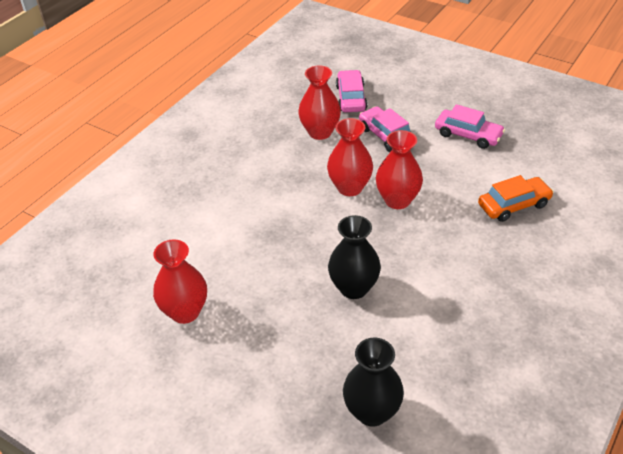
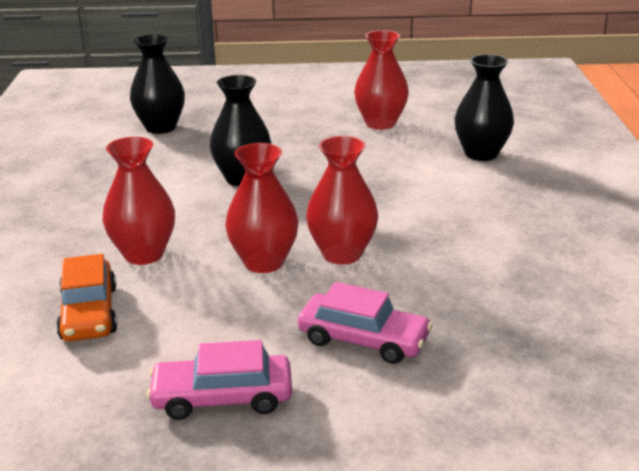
camera: 145 degrees right, 15 degrees down
red vase [298,65,341,140] -> red vase moved to [102,137,175,265]
pink car [336,70,367,112] -> none
orange car [478,175,554,222] -> orange car turned 45 degrees counterclockwise [56,254,117,341]
none -> black vase [455,54,514,161]

